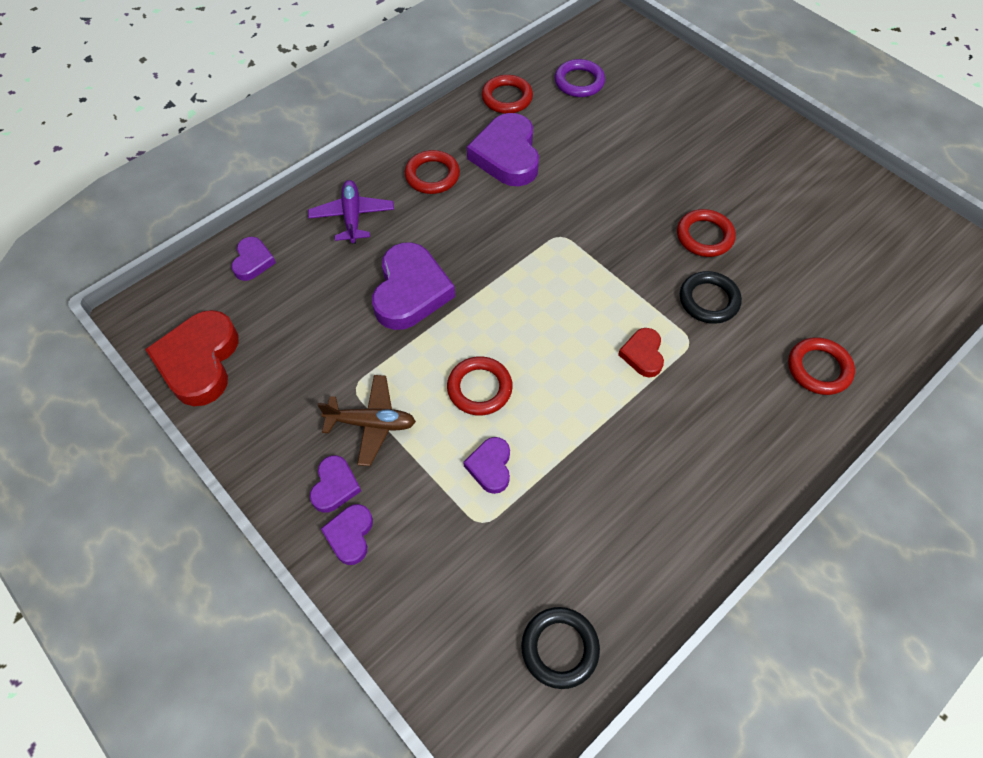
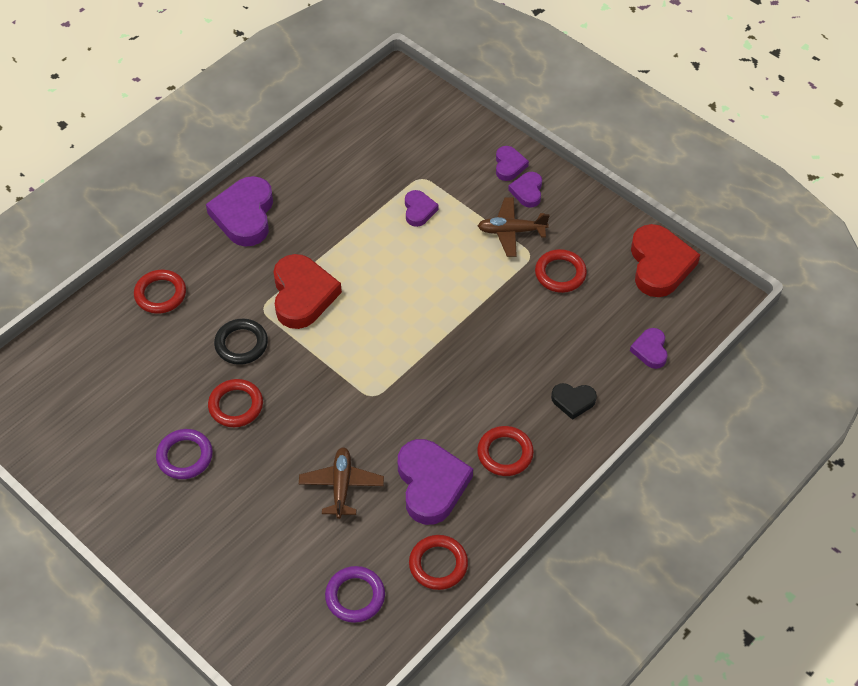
camera: 175 degrees right, 5 degrees down
purple plane [308,180,394,244] -> black heart [551,383,597,420]
purple heart [372,242,455,330] -> purple heart moved to [206,176,273,247]
red ring [447,356,513,416] -> red ring moved to [535,249,587,293]
black ring [521,607,600,689] -> none
red heart [618,328,664,377] -> red heart [274,254,342,329], size x1.91
none -> purple ring [156,429,213,479]
none -> brown plane [299,447,384,519]

